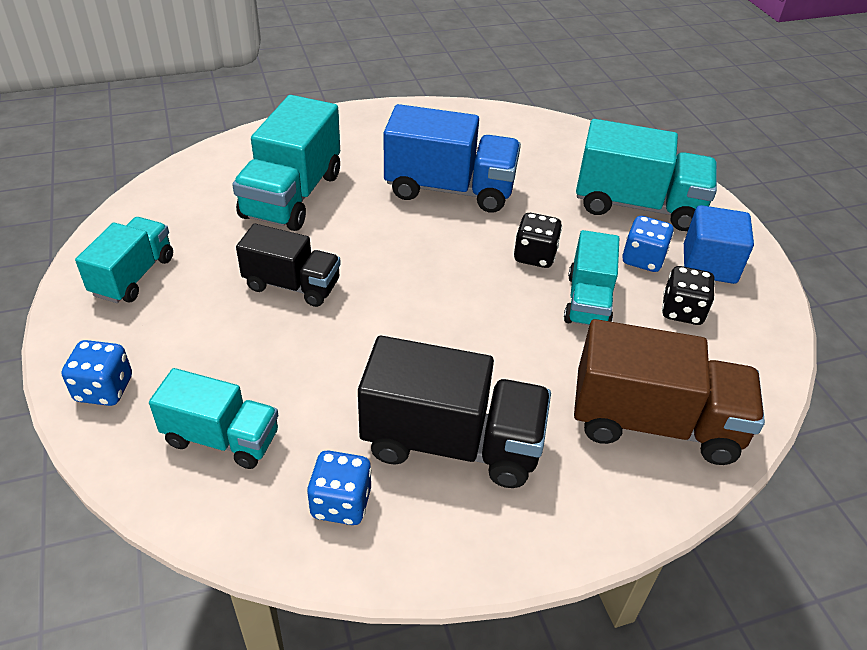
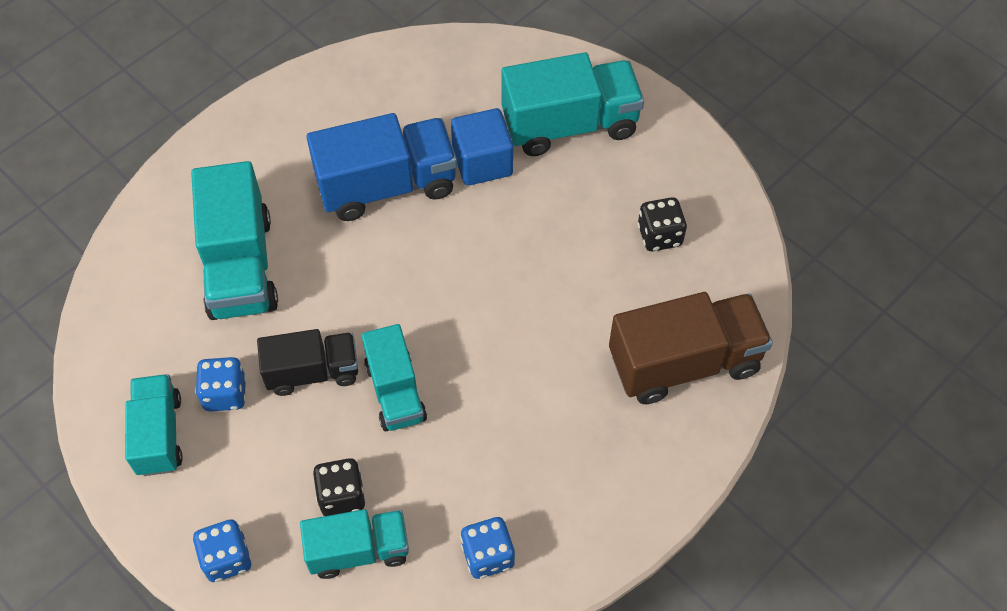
camera: 25 degrees left, 15 degrees up
black truck [358,336,551,488] -> none
black dice [514,213,562,268] -> black dice moved to [313,458,366,516]
turquoise truck [564,230,619,325] -> turquoise truck moved to [362,324,427,431]
blue dice [622,216,674,272] -> blue dice moved to [195,357,246,412]
blue cube [684,205,754,284] -> blue cube moved to [451,108,513,186]

